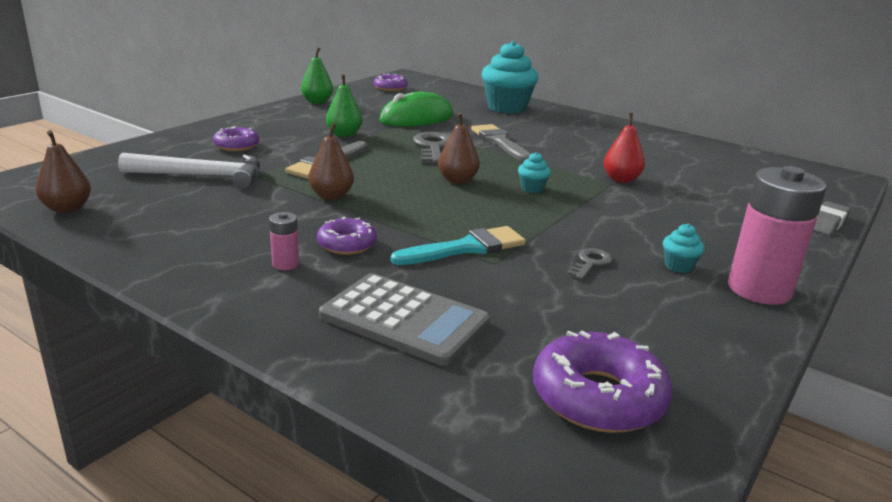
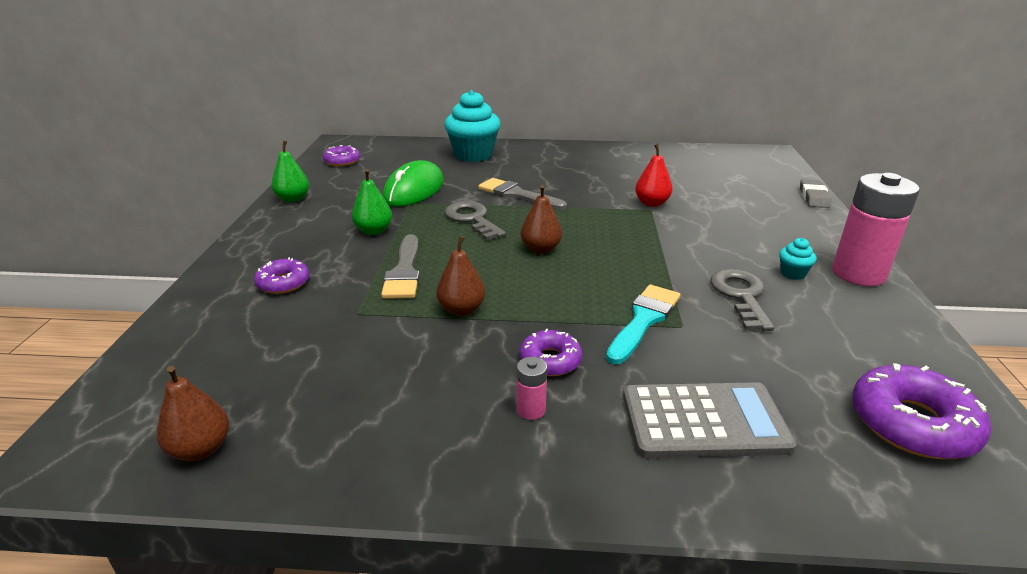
camera: 30 degrees left, 5 degrees up
white hammer [118,153,260,189] -> none
turquoise cupcake [518,152,551,193] -> none
grey key [567,248,612,280] -> grey key [711,269,774,331], size x1.73

